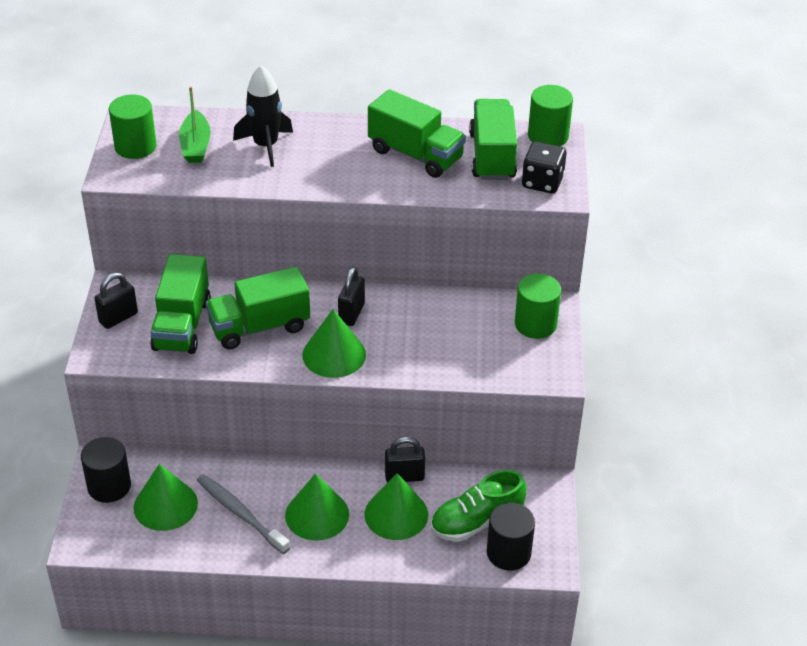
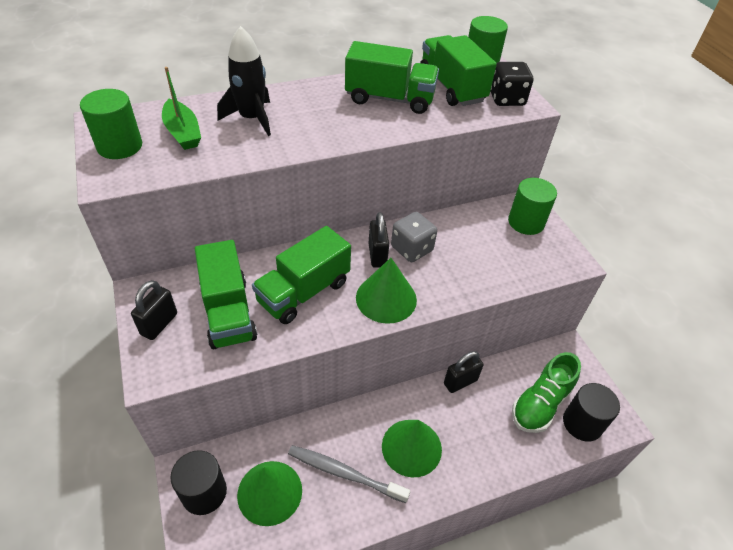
camera: 25 degrees left, 5 degrees up
green cone [365,473,428,540] -> none
none -> grey dice [391,212,437,262]

